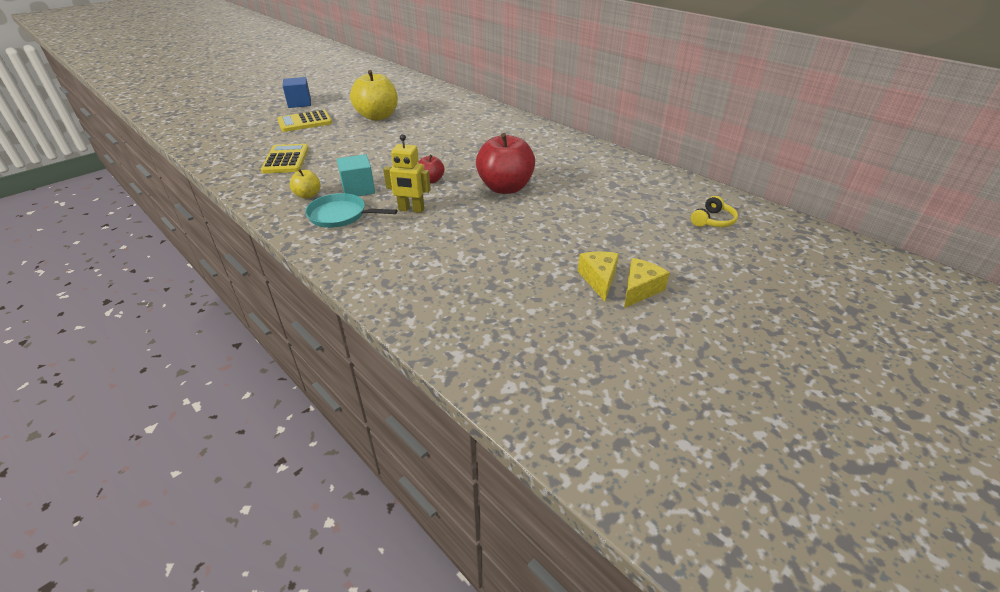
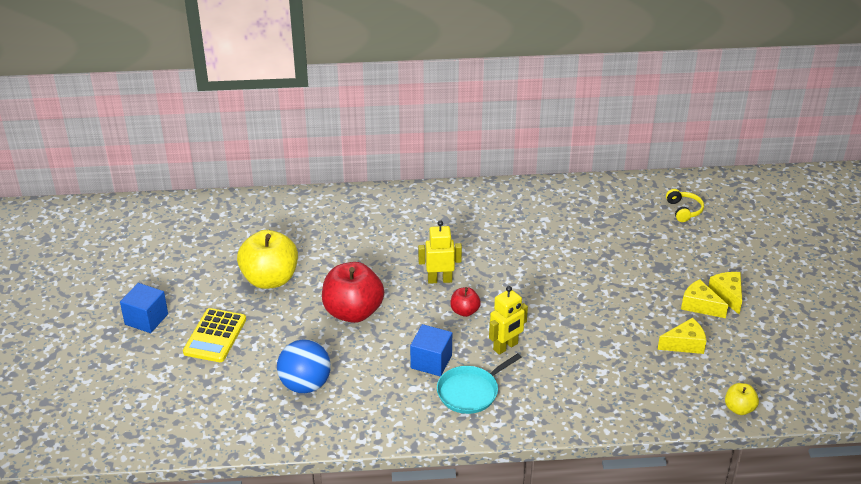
camera: 50 degrees left, 0 degrees up
yellow calculator [261,144,309,173] -> blue ball [277,339,331,393]
yellow apple [290,169,321,199] -> yellow apple moved to [725,383,759,415]
turquoise cube [337,154,375,196] -> blue cube [410,324,452,376]
red apple [476,133,535,194] -> red apple moved to [322,262,384,323]
none -> yellow robot [418,220,462,284]
none -> yellow cheese [657,318,707,354]

